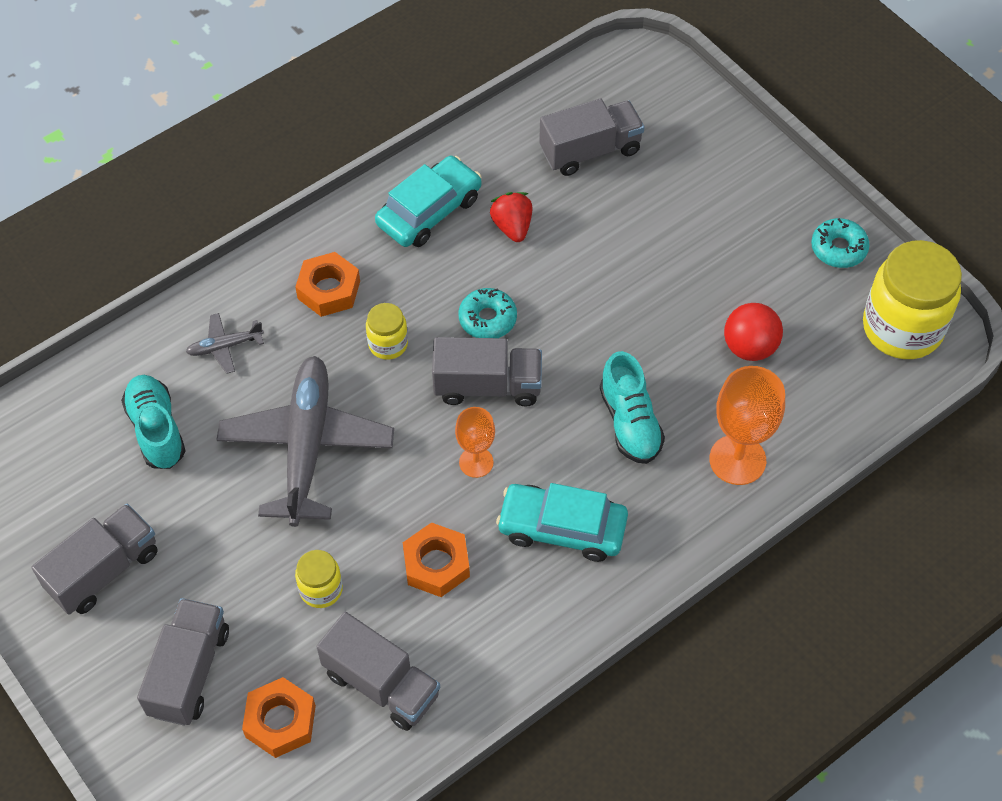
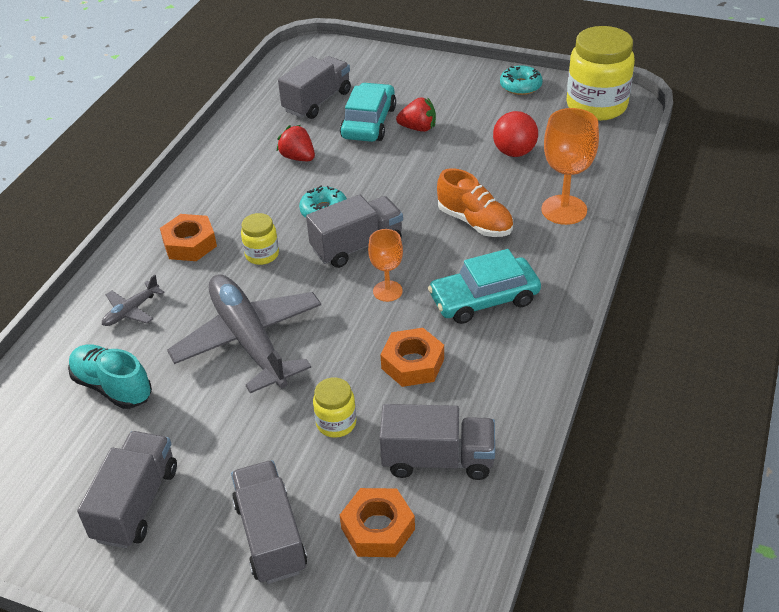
camera: 30 degrees left, 15 degrees down
turquoise car [375,156,481,247] -> turquoise car moved to [340,83,396,142]
turquoise shoe [600,351,665,464] -> orange shoe [437,168,513,237]
none -> red strawberry [396,97,436,132]

